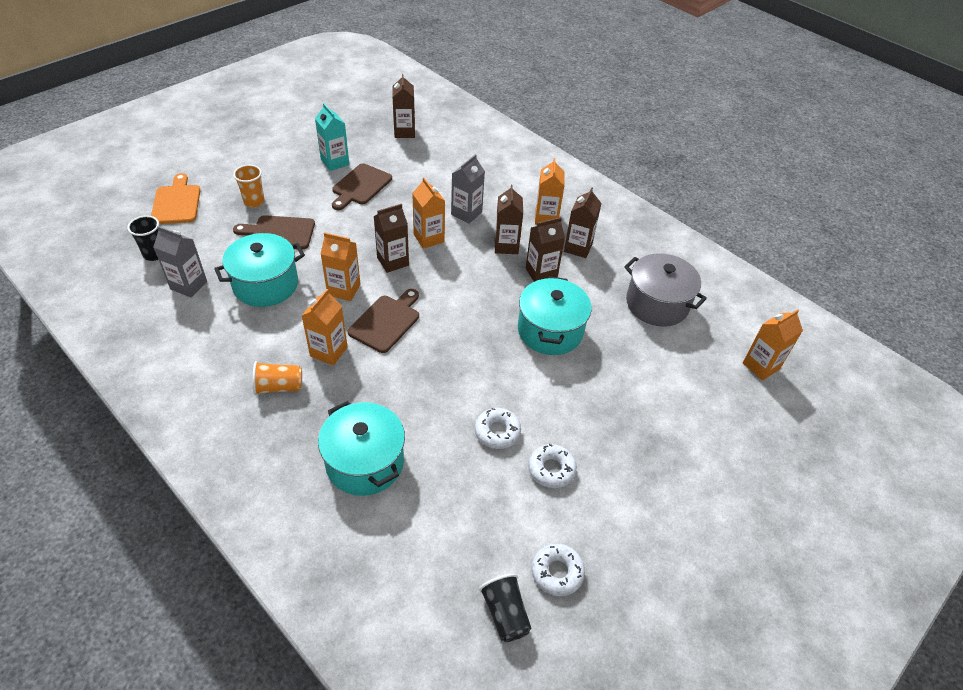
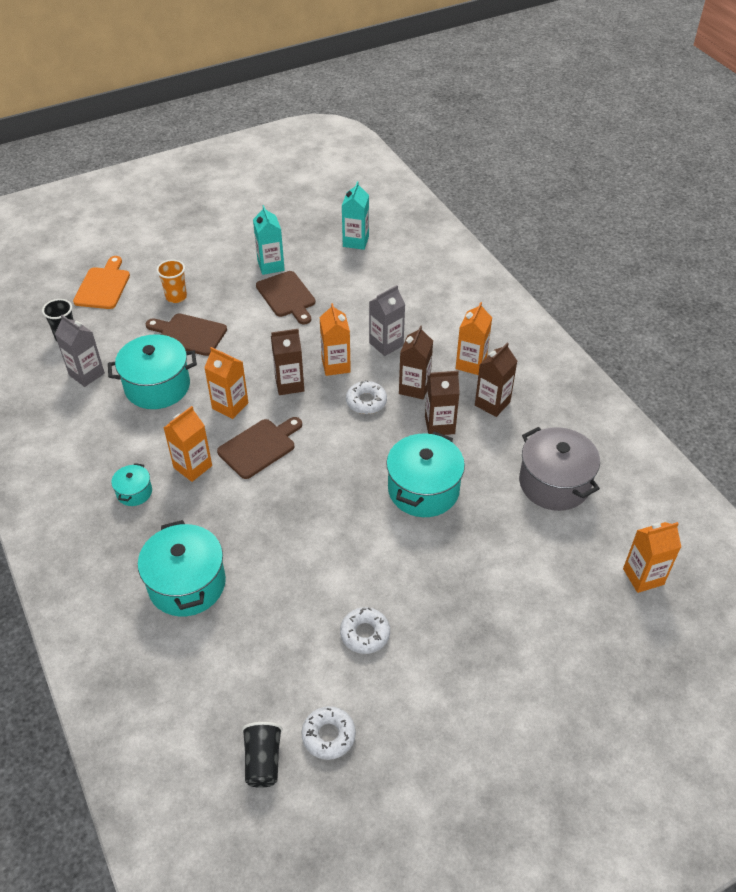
camera: 20 degrees right, 0 degrees up
orange cup [253,361,302,395] -> turquoise pot [111,463,152,506]
brown cutting board [332,163,392,210] -> brown cutting board turned 75 degrees counterclockwise [256,271,315,325]
brown carton [393,74,415,138] -> turquoise carton [342,181,369,250]
white donut [475,408,521,449] -> white donut moved to [346,380,387,414]

